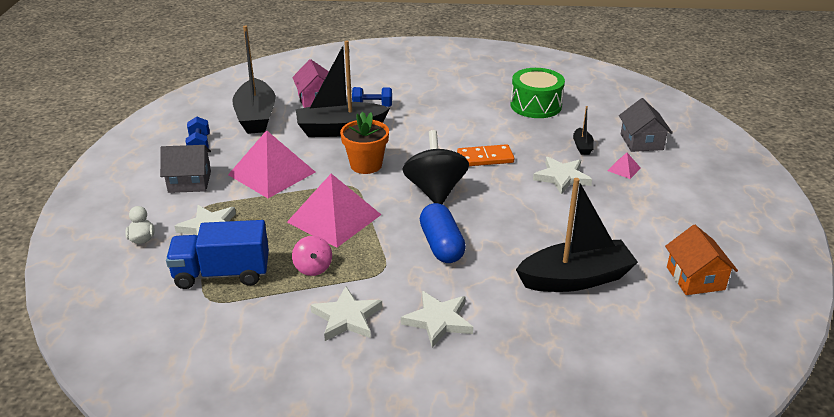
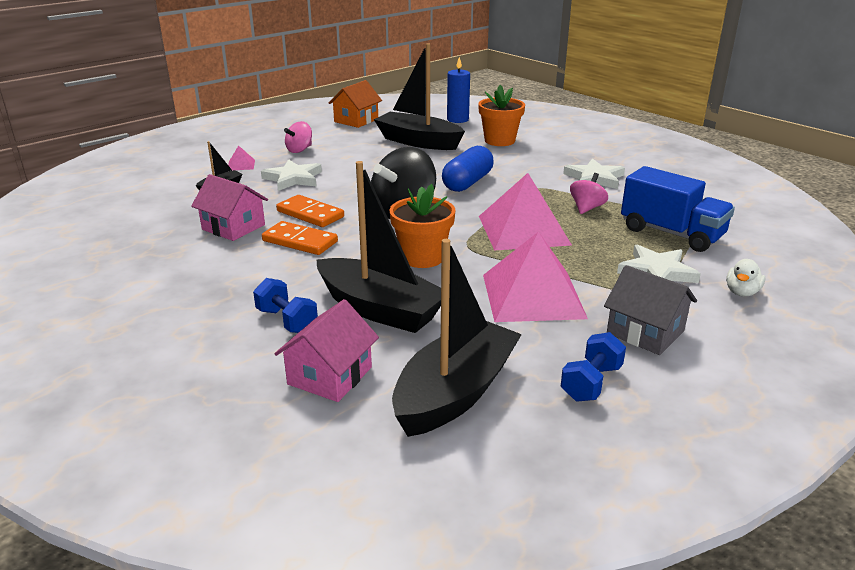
camera: 135 degrees left, 5 degrees down
white star [401,291,473,348] -> none
green drum [511,68,565,118] -> none
grey house [619,98,673,152] -> none
none -> pink house [191,174,268,241]
none -> orange domino [262,221,338,255]
none -> pink spinning top [284,121,312,153]
none -> blue candle [447,57,470,123]
none -> orange flower pot [478,85,525,146]

